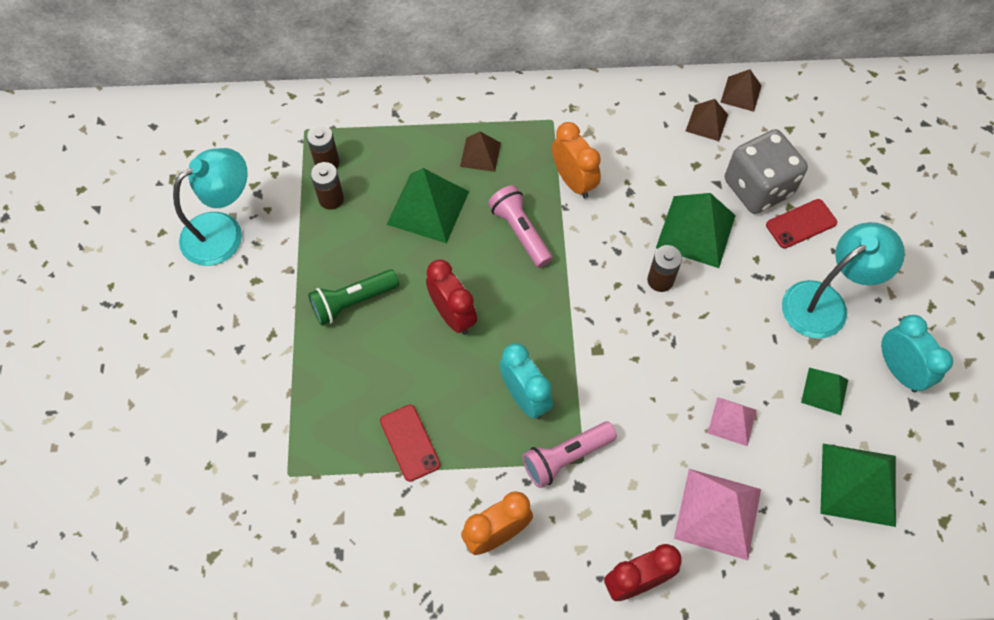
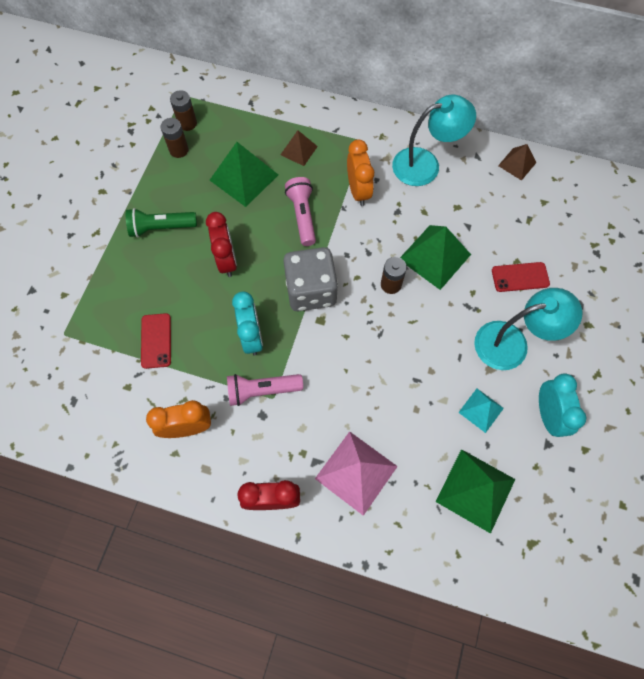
camera: 20 degrees right, 5 degrees up
turquoise lamp [173,148,248,266] -> turquoise lamp moved to [392,95,476,186]
brown pyramid [686,99,728,141] -> none
pink pyramid [708,397,757,446] -> none
grey dice [725,129,808,214] -> grey dice moved to [283,247,338,311]
green pyramid [801,368,848,415] -> turquoise pyramid [458,389,504,433]

